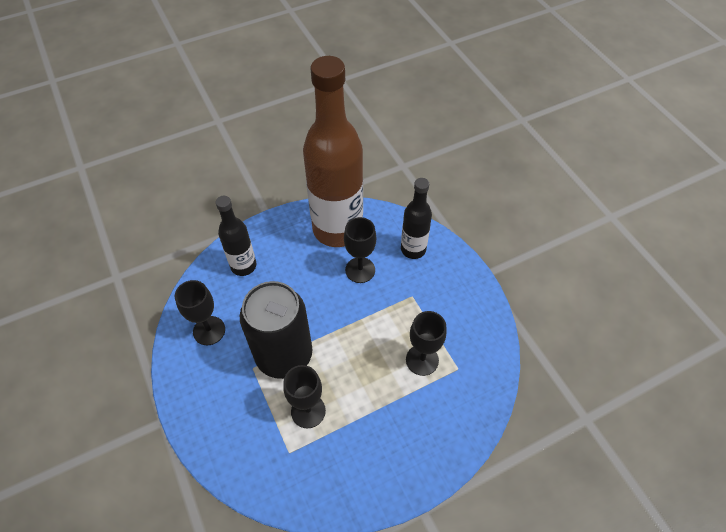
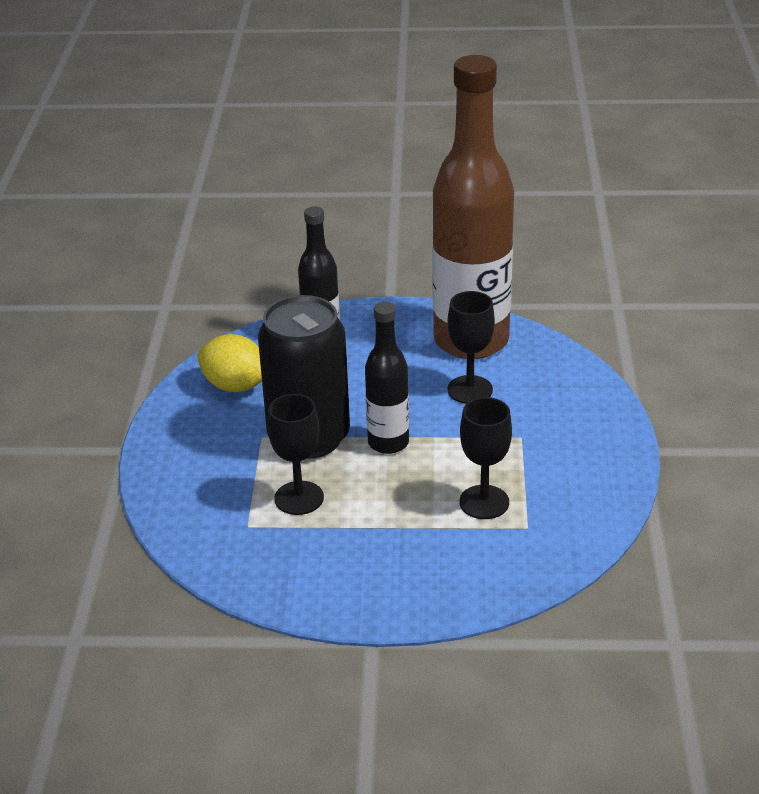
camera: 30 degrees right, 20 degrees down
black goblet [175,280,225,345] -> yellow lemon [197,334,262,392]
black bottle [401,178,432,259] -> black bottle moved to [365,302,409,454]

